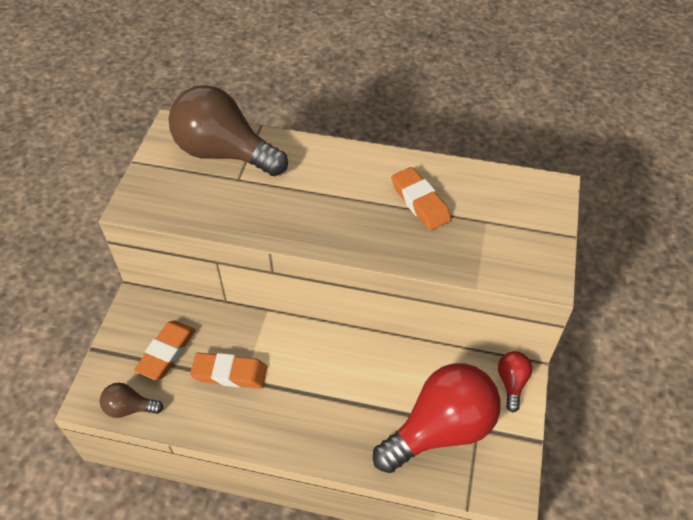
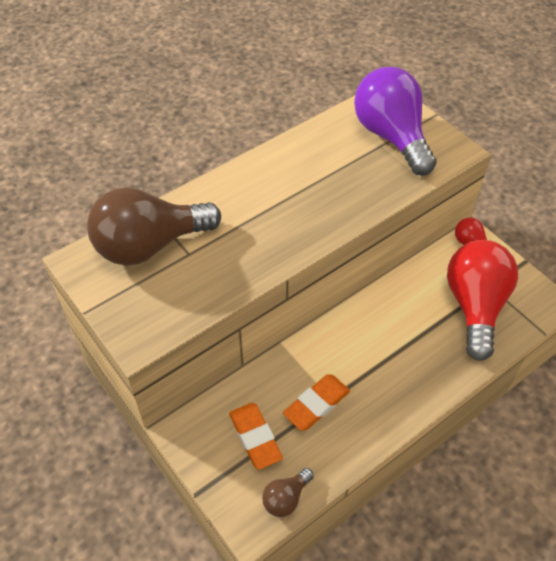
camera: 50 degrees left, 0 degrees up
orange eraser [391,167,451,231] -> none
none -> purple light bulb [354,67,437,175]

